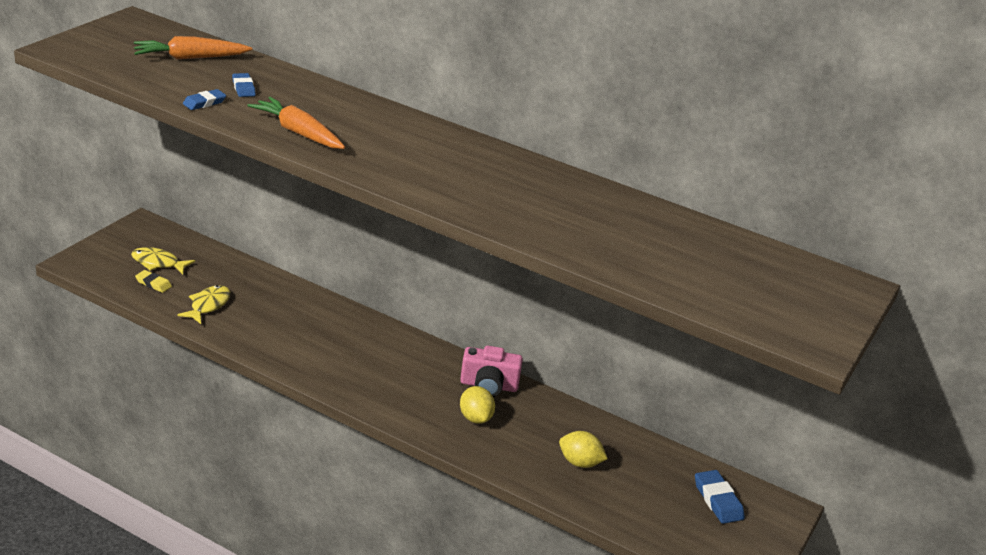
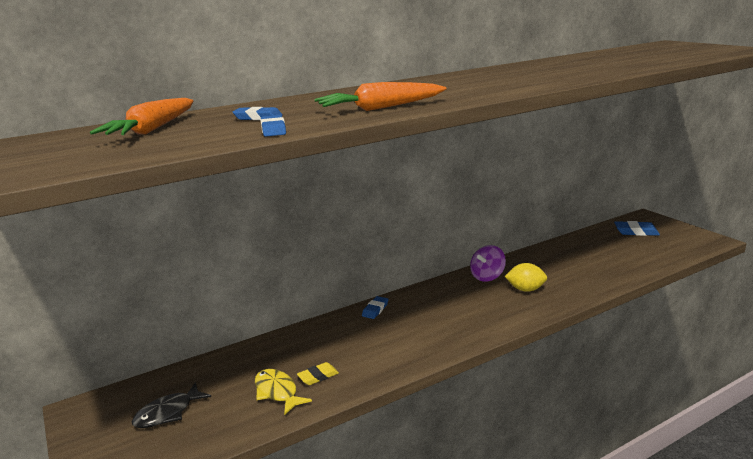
camera: 55 degrees left, 10 degrees down
yellow fish [131,247,195,274] -> black fish [132,382,211,428]
yellow eraser [135,270,172,293] -> yellow eraser moved to [297,362,339,385]
pink camera [460,346,523,397] -> purple spinning top [470,245,506,282]
yellow lemon [559,431,608,468] -> none
none -> blue eraser [362,296,388,319]

